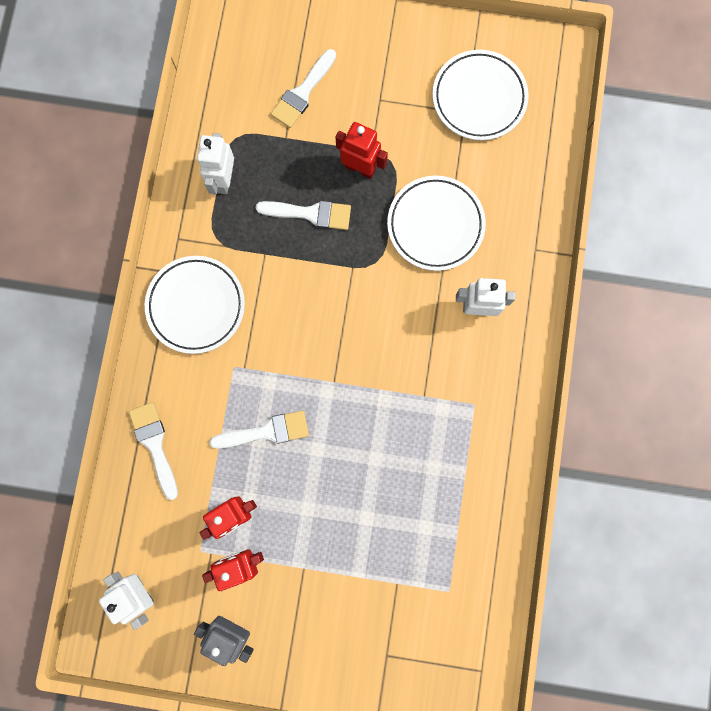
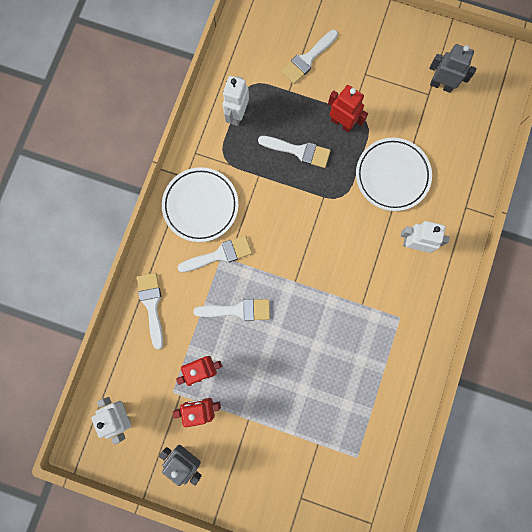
camera: 10 degrees right, 0 degrees up
white plate [432,50,529,140] -> grey robot [429,44,477,93]
none -> white brush [177,235,252,272]

